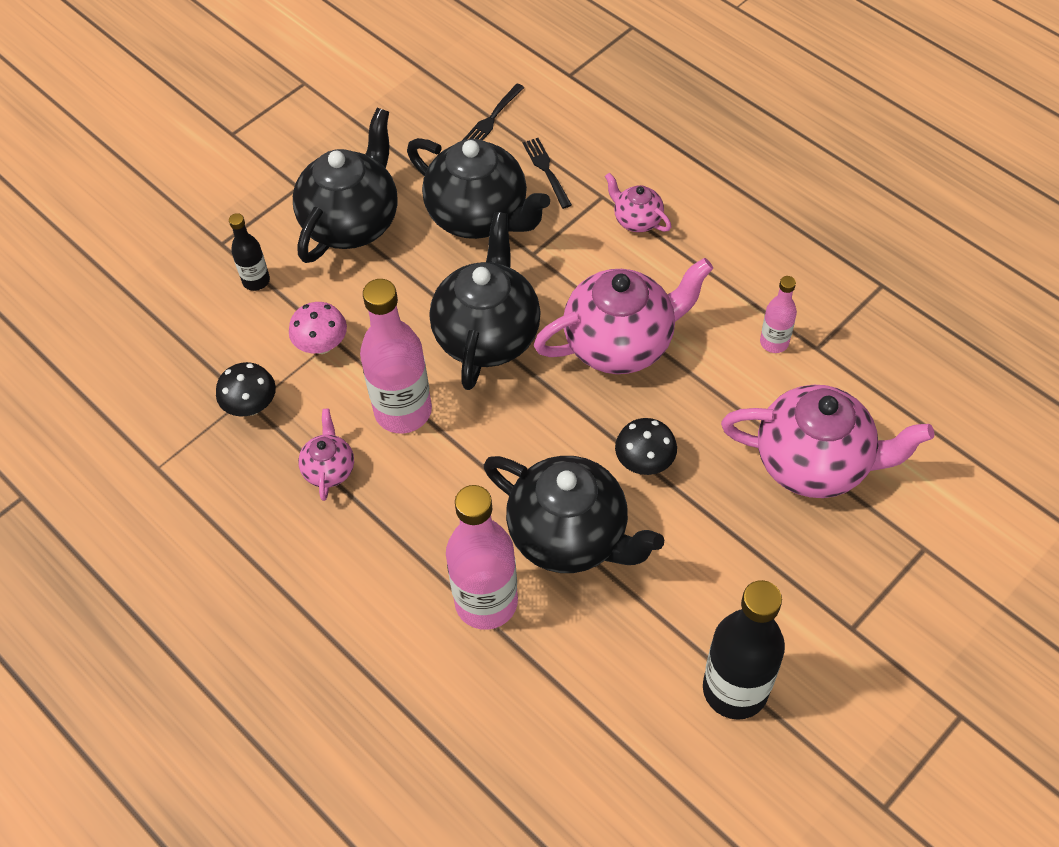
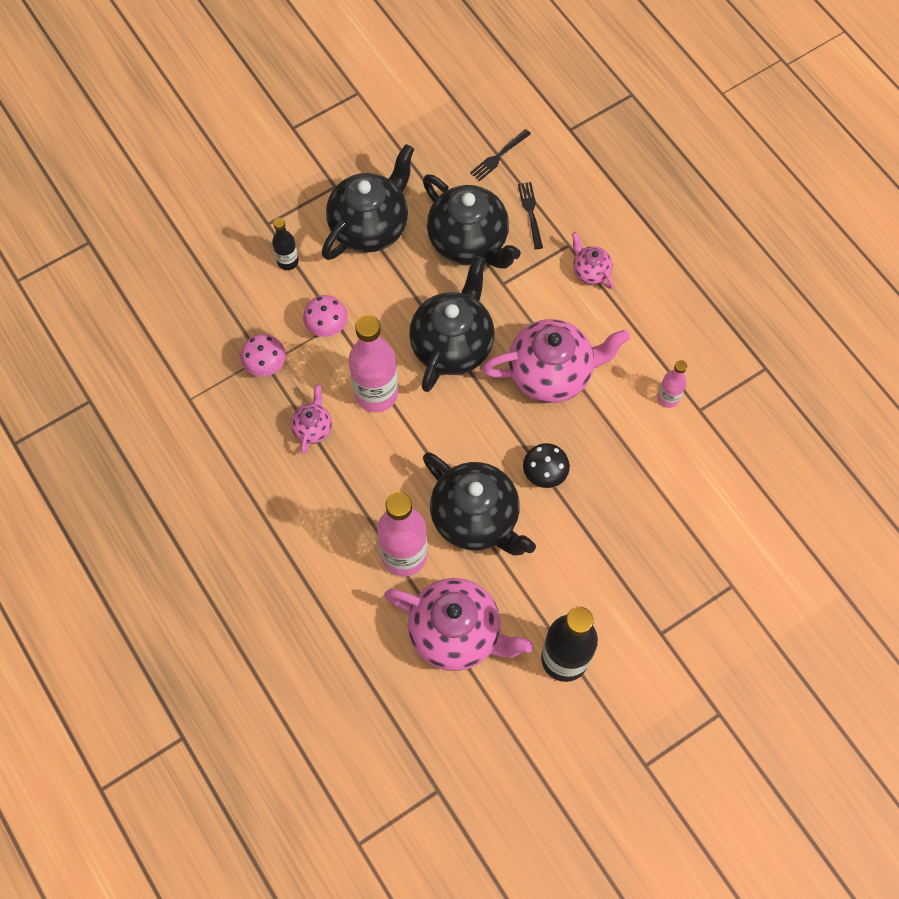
camera: 10 degrees right, 10 degrees up
black mushroom [216,362,276,416] -> pink mushroom [241,334,286,377]
pink teapot [721,385,934,498] -> pink teapot moved to [384,578,533,671]

